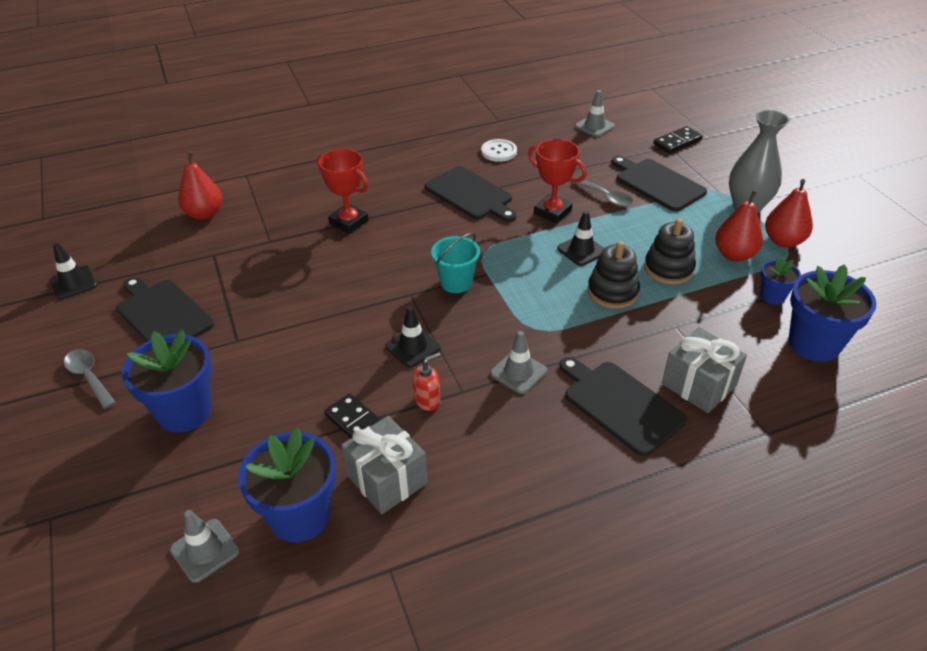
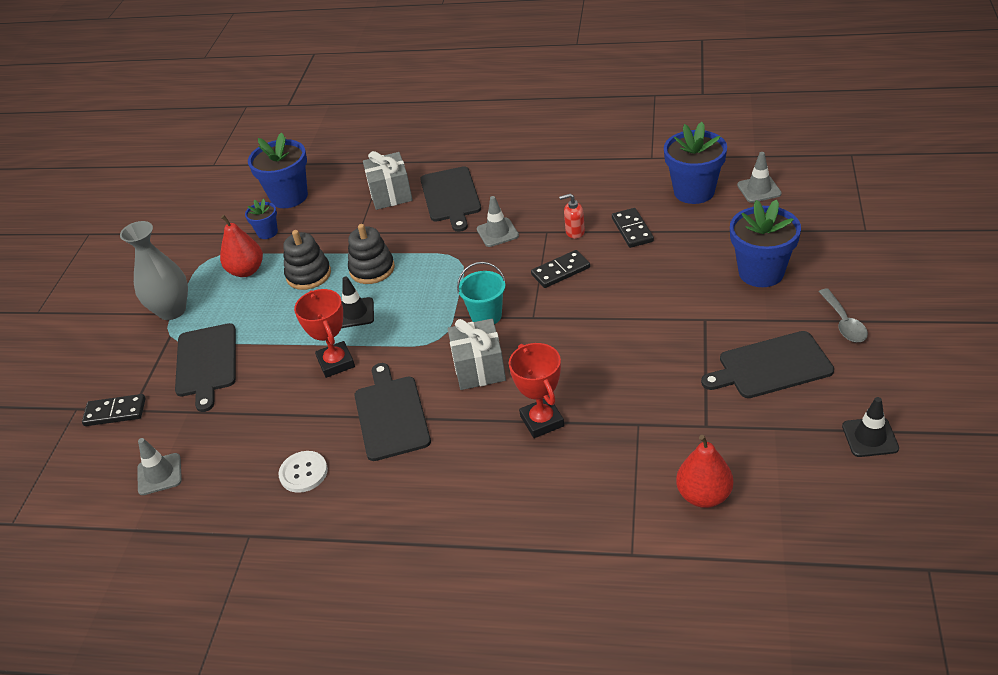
camera: 145 degrees left, 0 degrees up
black cutting board [116,277,214,342] -> black cutting board turned 90 degrees clockwise [701,331,834,398]
grey gift [341,416,428,514] -> grey gift moved to [448,319,506,390]
black traffic cone [385,306,441,368] -> black domino [531,250,590,288]
grey spoon [571,180,633,207] -> none
red pear [765,179,813,248] -> none

